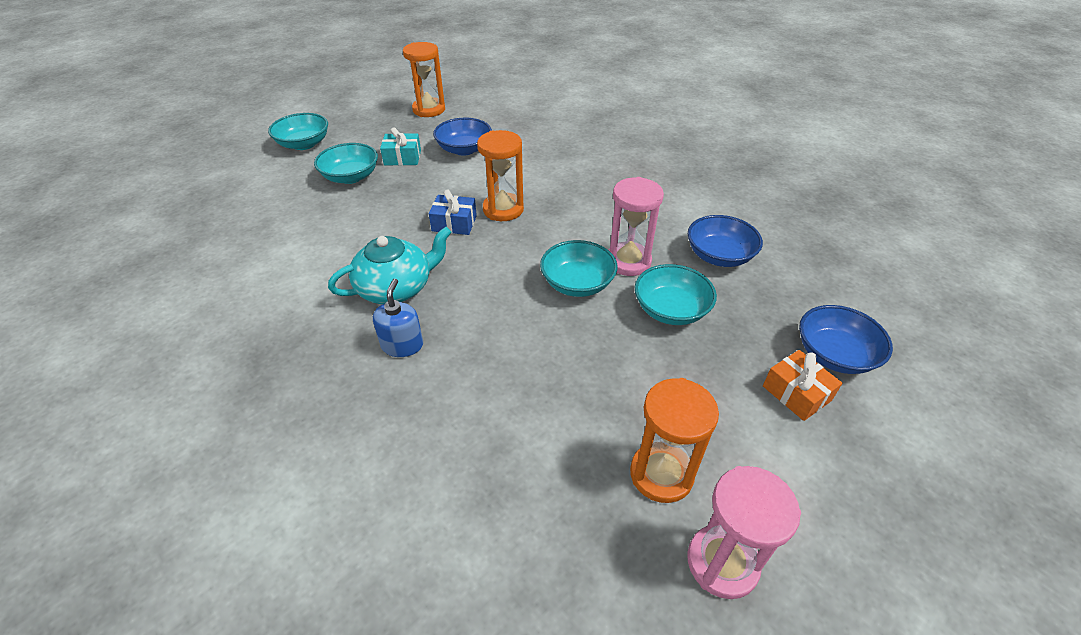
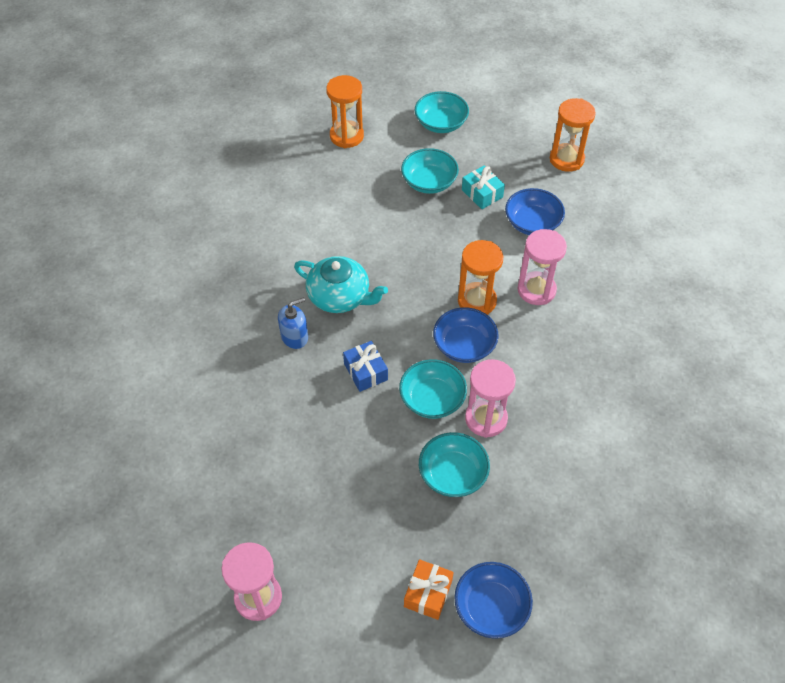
camera: 55 degrees right, 10 degrees up
blue gift [429,189,477,235] -> blue gift moved to [343,341,388,392]
orange hourglass [630,378,719,503] -> orange hourglass moved to [326,75,364,148]
blue bowl [688,215,763,267] -> blue bowl moved to [433,307,499,363]
none -> pink hourglass [518,229,567,305]

